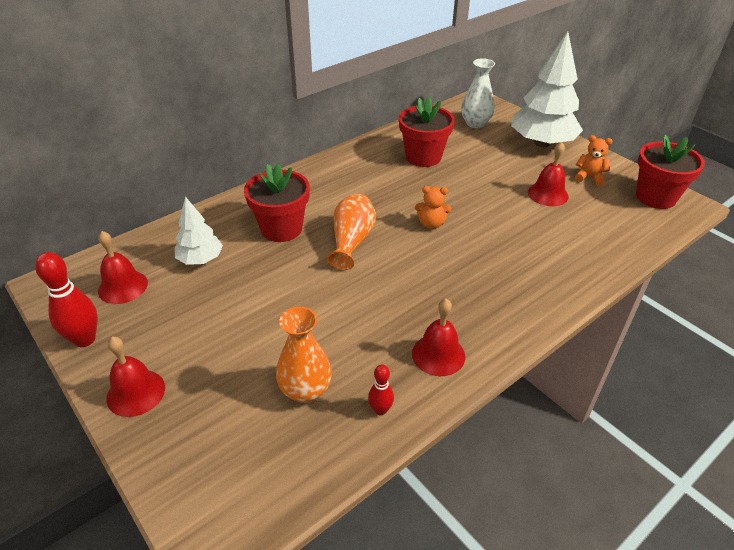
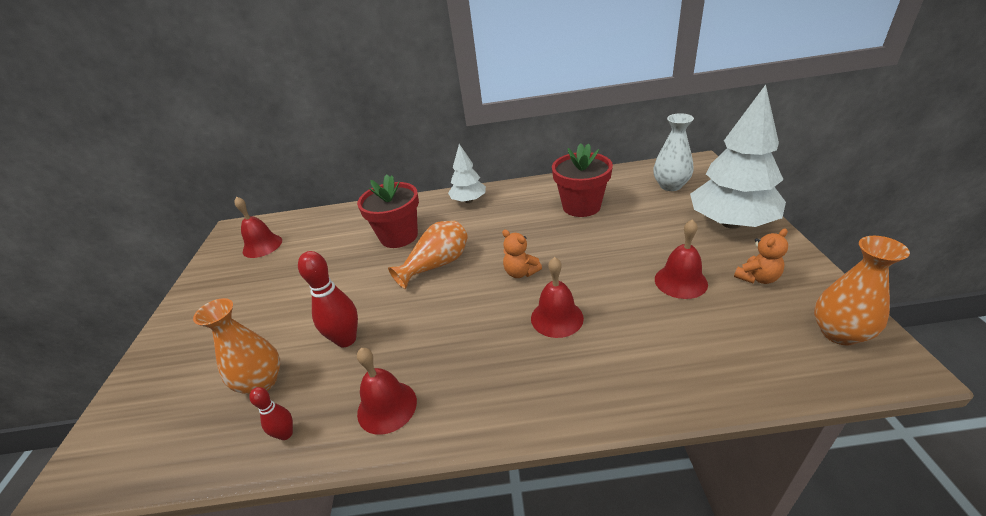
camera: 40 degrees right, 5 degrees down
red bowling pin [35,252,98,347] -> red bowling pin moved to [298,251,358,348]
red bell [106,337,165,417] -> red bell moved to [531,257,584,338]
white tree [175,196,223,265] -> white tree moved to [448,144,486,203]
orange teddy bear [575,135,613,186] -> orange teddy bear turned 90 degrees clockwise [734,228,788,284]
red flower pot [636,135,705,209] -> orange vase [814,236,910,345]

